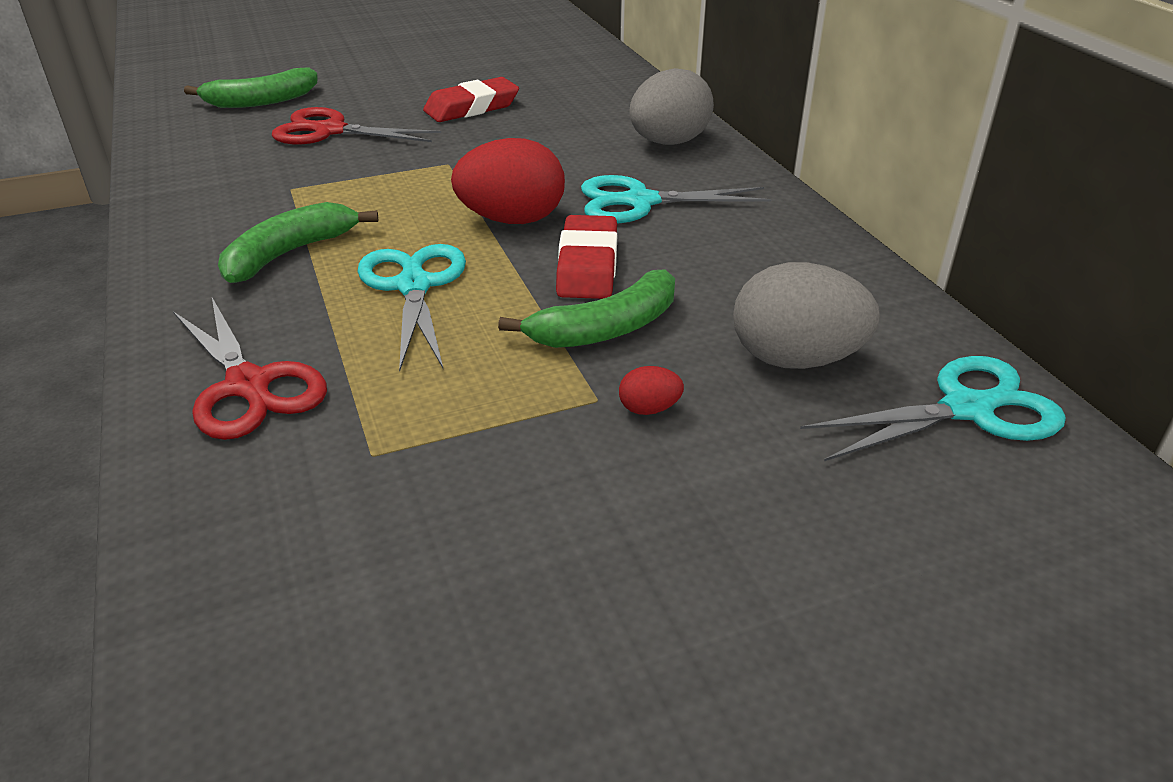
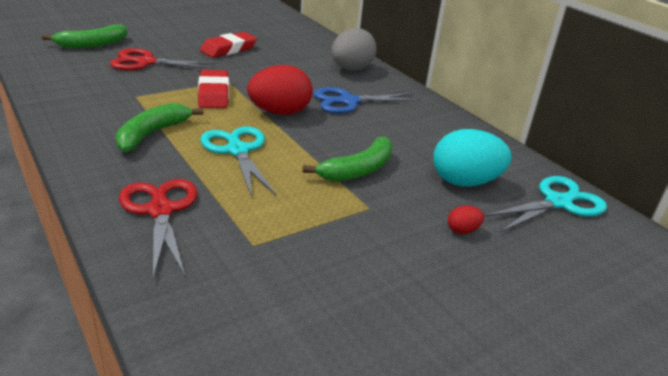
camera: 15 degrees left, 5 degrees down
red scissors [173,298,327,440] -> red scissors turned 150 degrees counterclockwise [119,179,198,279]
red eraser [556,215,617,299] -> red eraser moved to [198,70,229,108]
turquoise scissors [581,175,772,223] -> blue scissors [313,87,421,114]
red egg [619,366,684,415] -> red egg moved to [448,206,484,234]
grey egg [733,262,880,369] -> turquoise egg [433,129,512,187]

